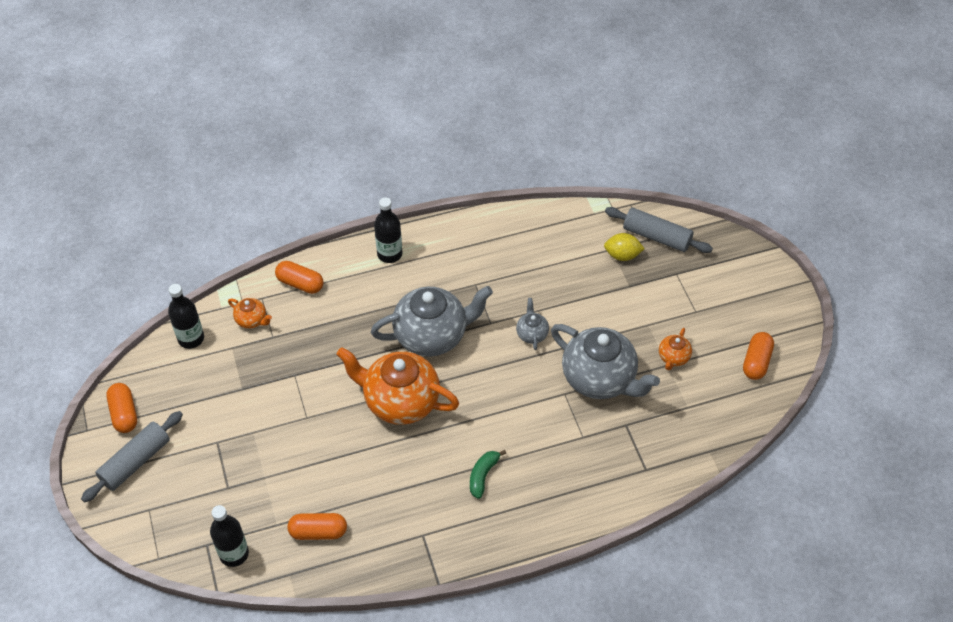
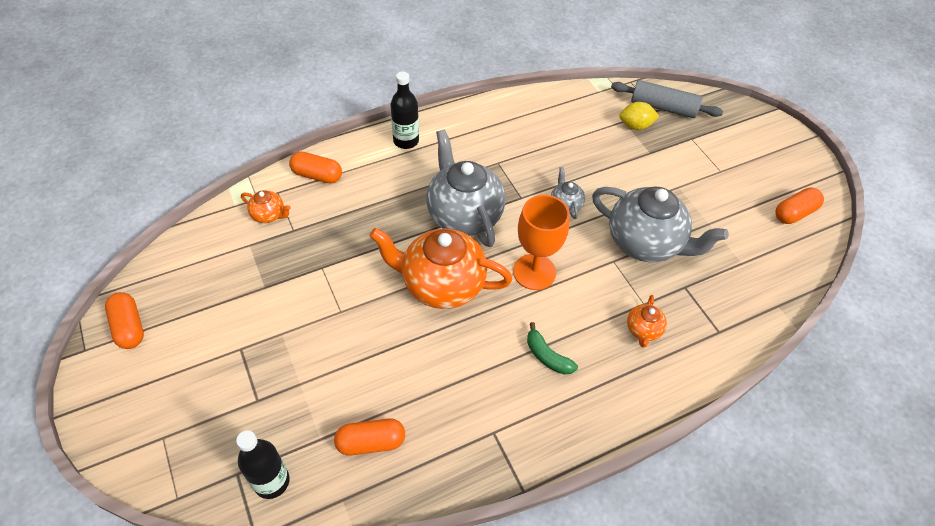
camera: 10 degrees left, 0 degrees up
grey rolling pin [81,411,183,503] -> none
black bottle [168,284,204,349] -> none
grey teapot [371,286,493,357] -> grey teapot turned 90 degrees counterclockwise [426,129,506,247]
green banana [470,450,506,499] -> green banana turned 60 degrees counterclockwise [527,322,578,375]
orange teapot [659,328,692,370] -> orange teapot moved to [627,295,667,347]
orange capsule [743,332,774,380] -> orange capsule turned 45 degrees clockwise [775,188,824,224]
none -> orange goblet [513,195,570,290]

